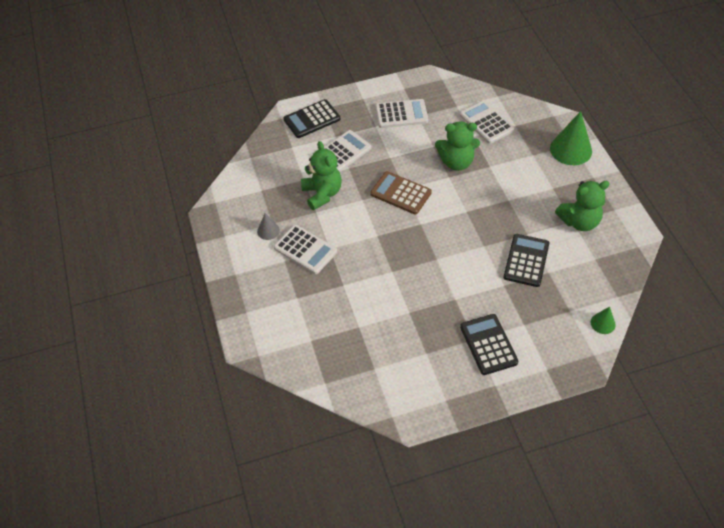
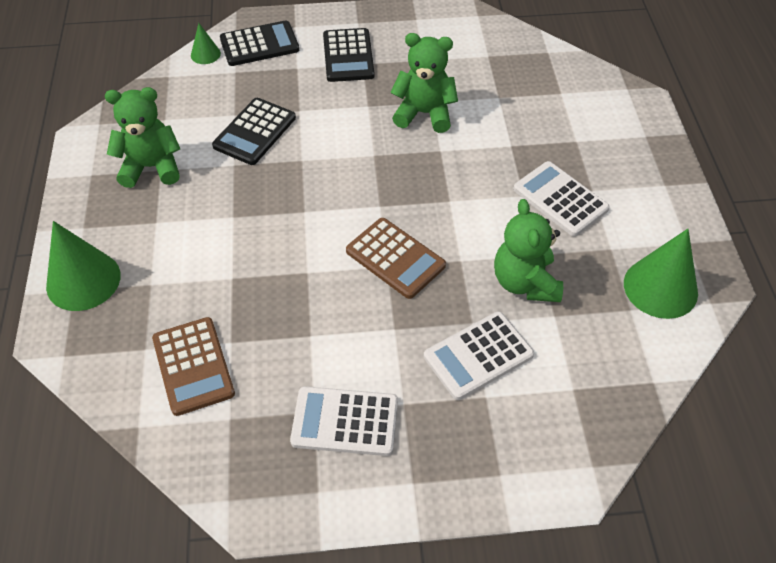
camera: 170 degrees left, 0 degrees up
grey cone [257,213,280,240] -> none
black calculator [284,99,340,138] -> black calculator moved to [220,20,299,66]
green teddy bear [435,121,480,171] -> green teddy bear moved to [390,33,458,133]
white calculator [460,100,514,144] -> brown calculator [152,317,235,416]
none -> green cone [624,229,698,319]

